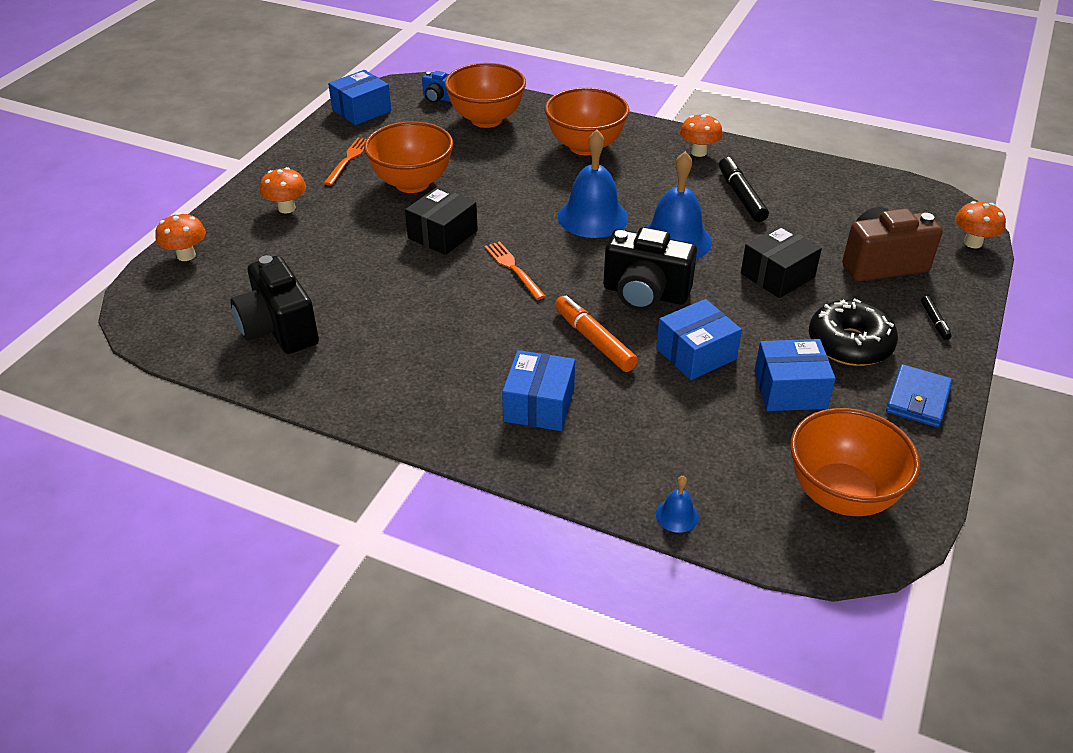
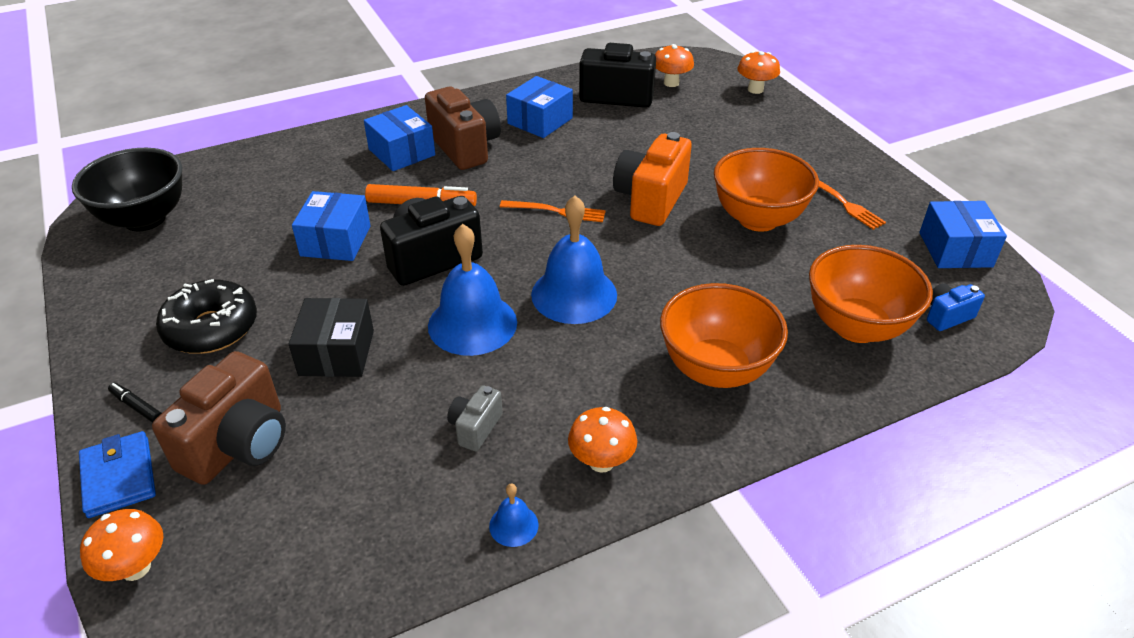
camera: 130 degrees right, 0 degrees up
orange mushroom [260,167,306,214] -> orange mushroom moved to [655,44,694,87]
black box [405,186,478,255] -> orange camera [613,132,692,226]
blue bell [656,476,699,533] -> blue bell moved to [489,484,539,547]
black marker [719,157,769,222] -> grey camera [447,385,503,451]
blue box [754,339,836,411] -> blue box moved to [506,76,573,138]
orange bowl [790,408,920,516] -> black bowl [72,148,182,231]
blue wallet [886,364,953,427] -> blue wallet moved to [79,431,156,518]
none -> brown camera [425,87,501,170]

